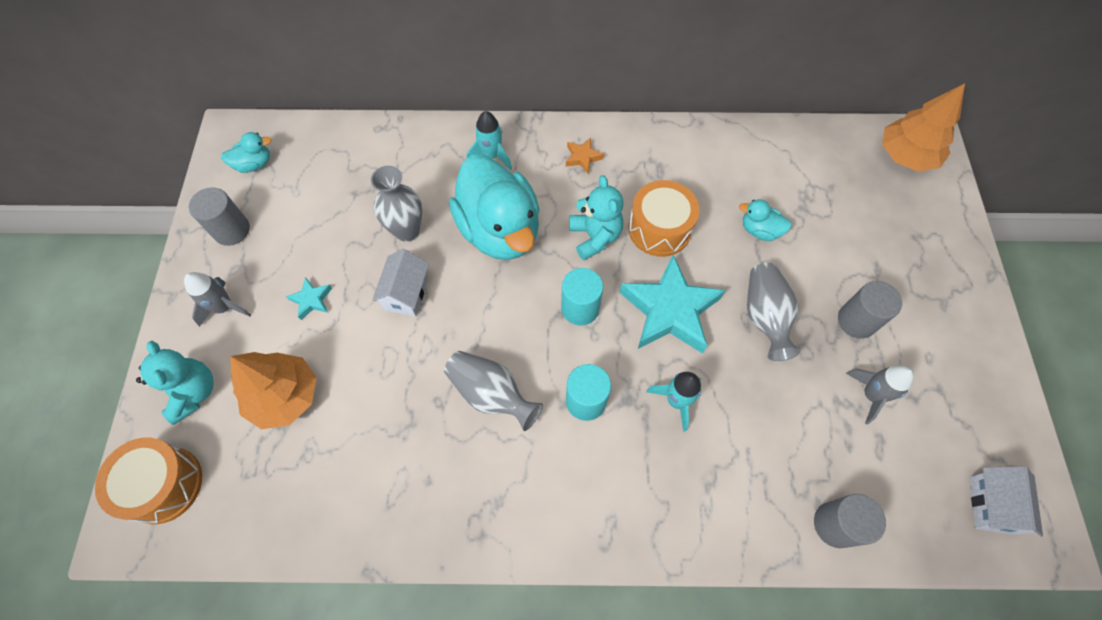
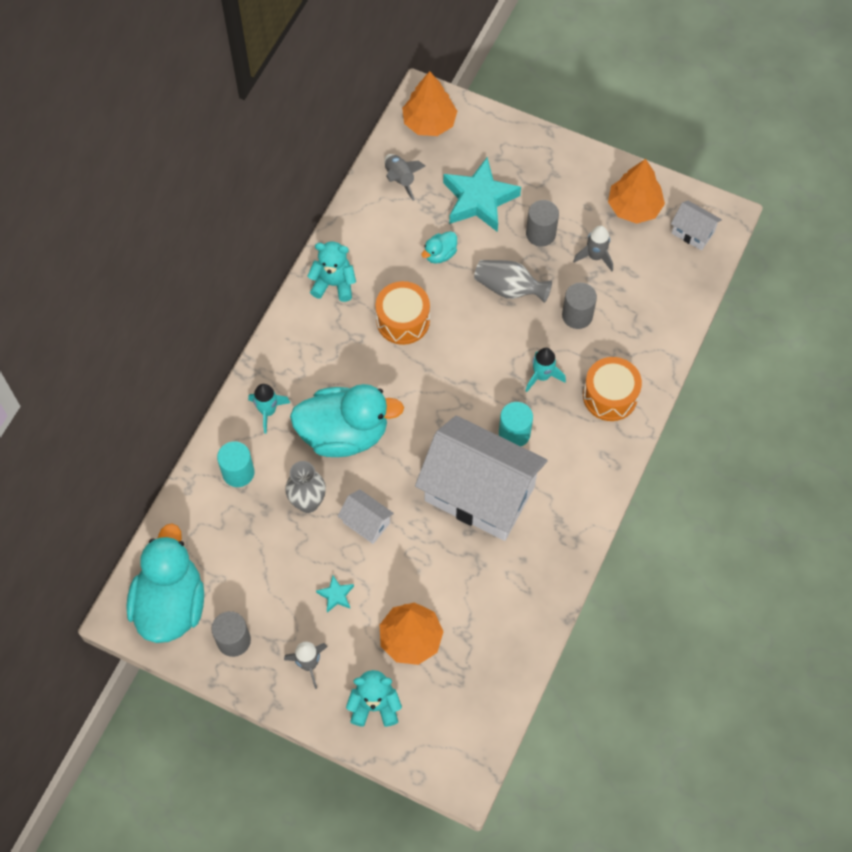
camera: 65 degrees left, 0 degrees up
orange drum [95,438,202,524] -> orange drum moved to [583,357,642,421]
turquoise duck [221,132,271,173] -> turquoise duck [126,523,204,643], size x2.36
grey vase [444,351,543,431] -> white house [415,416,547,541]
turquoise cylinder [561,268,603,325] -> turquoise cylinder moved to [217,441,255,487]
orange star [566,138,604,173] -> none
turquoise teddy bear [569,175,623,260] -> turquoise teddy bear moved to [307,242,356,302]
turquoise star [619,255,725,354] -> turquoise star moved to [443,157,521,232]
grey cylinder [814,494,886,548] -> grey cylinder moved to [562,283,597,329]
none -> grey rocket [384,154,425,201]
none -> orange tree [608,159,665,224]

